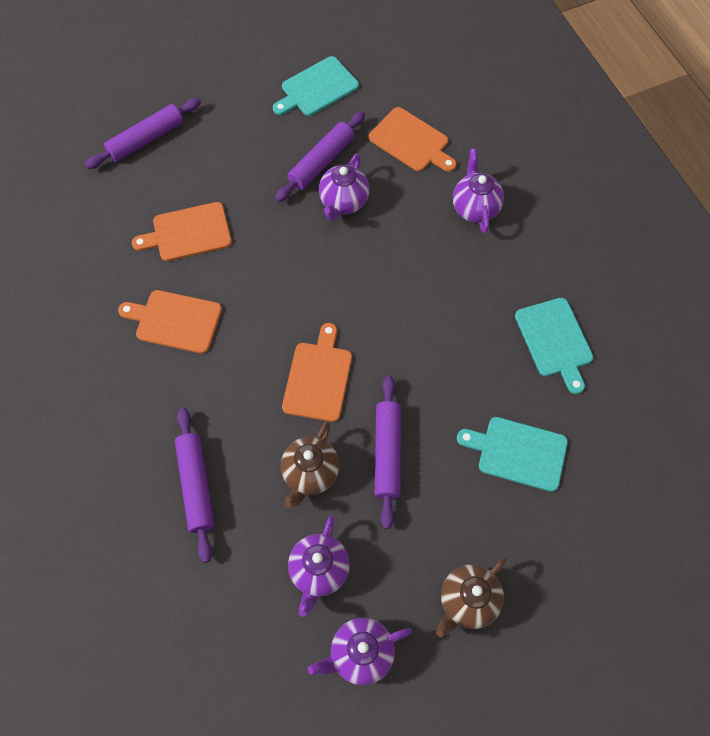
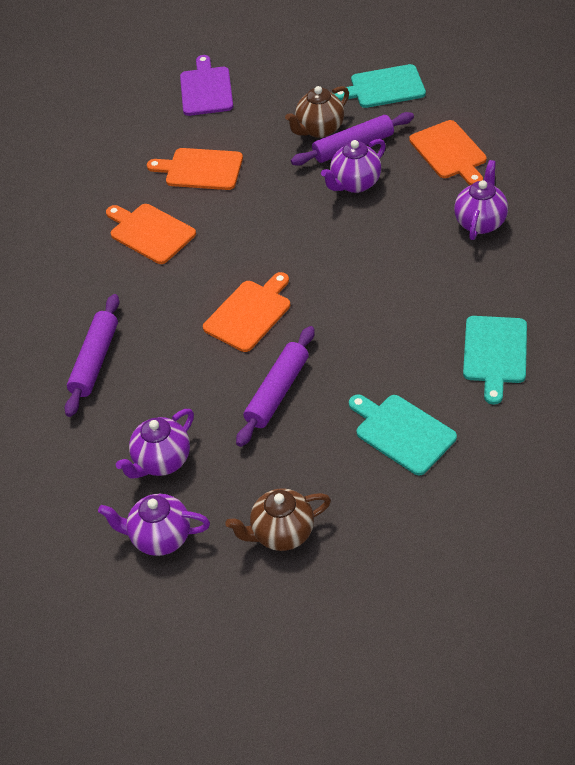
camera: 30 degrees right, 15 degrees down
purple rolling pin [85,98,201,169] -> purple cutting board [180,55,233,116]
brown teapot [281,421,339,508] -> brown teapot moved to [285,86,349,138]

